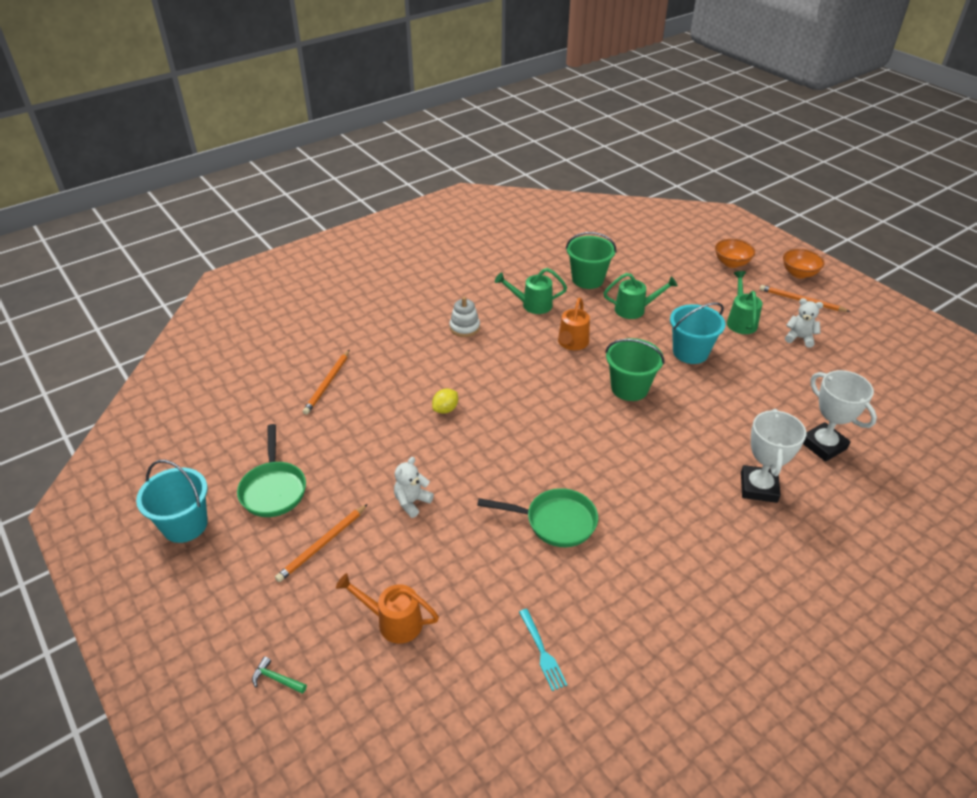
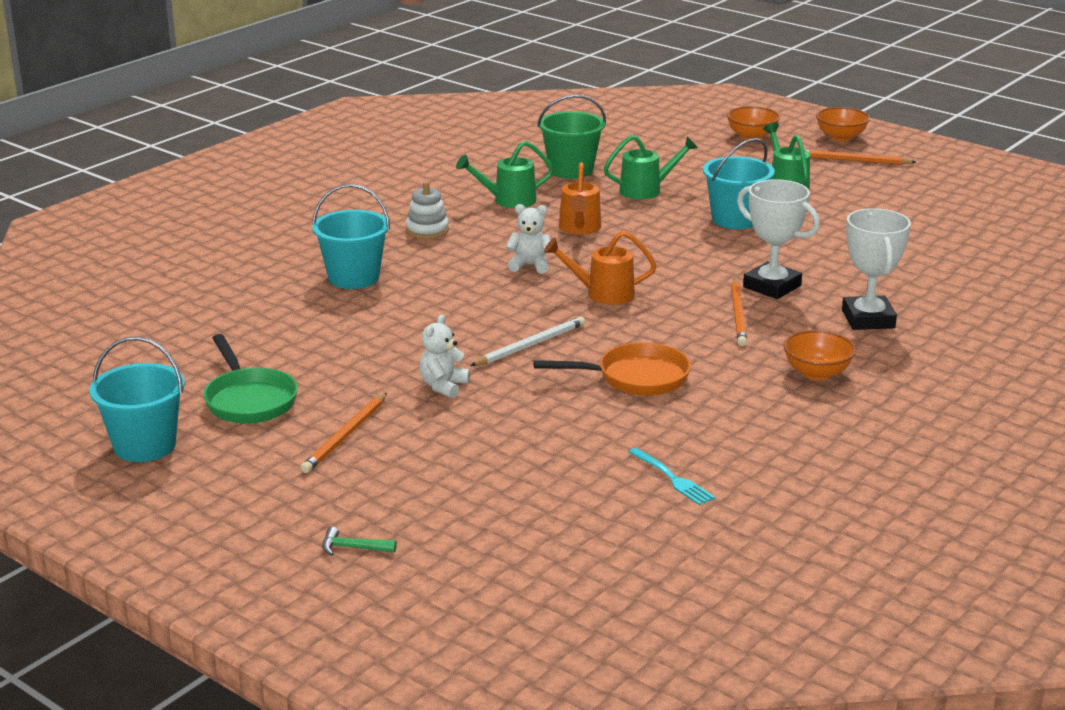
camera: 15 degrees left, 15 degrees down
orange pencil [303,349,350,415] -> orange pencil moved to [731,279,747,346]
orange watering can [336,573,439,644] -> orange watering can moved to [544,231,657,305]
yellow lemon [432,389,458,414] -> none
green pan [477,488,598,547] -> orange pan [533,342,691,396]
green bucket [605,338,665,401] -> none
white teddy bear [785,298,823,348] -> white teddy bear moved to [506,204,551,274]
white trophy [803,370,877,462] -> white trophy moved to [737,179,820,299]
none -> turquoise bucket [312,184,390,289]
none -> white pencil [470,316,585,366]
none -> orange bowl [783,330,856,380]

